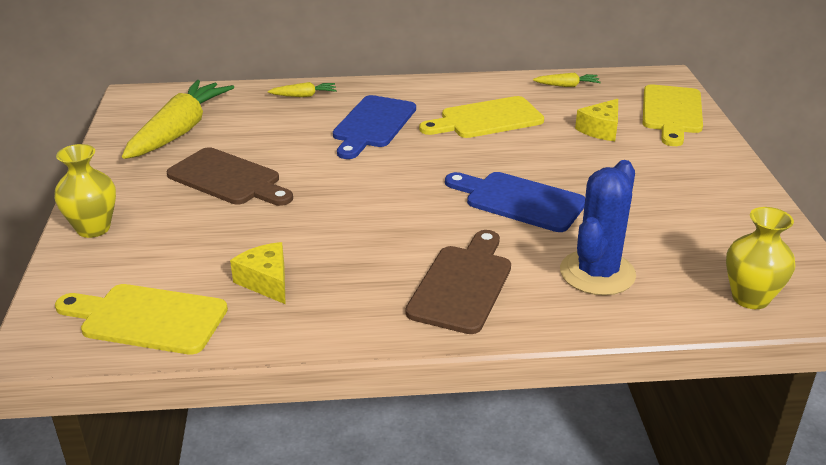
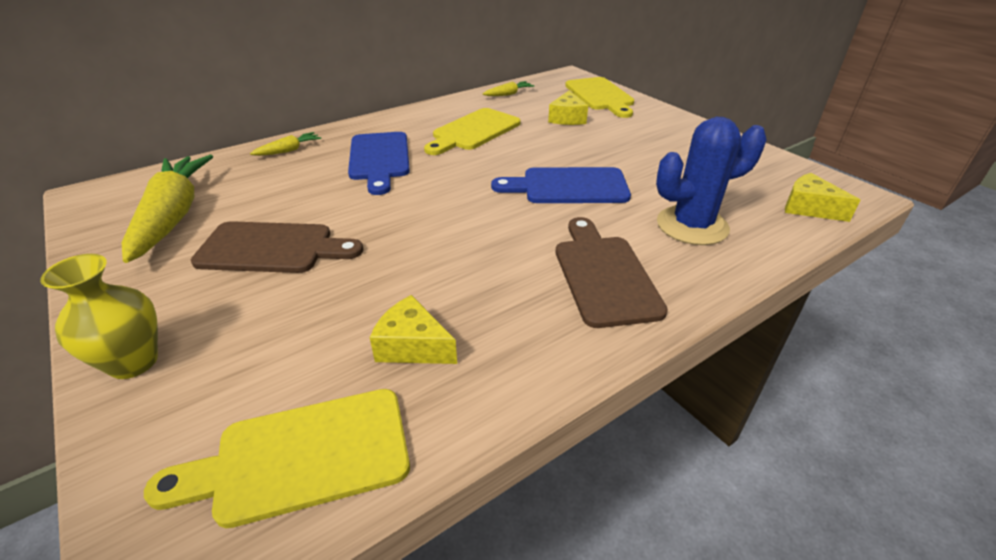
camera: 30 degrees left, 5 degrees up
blue cactus [560,160,636,296] -> blue cactus turned 75 degrees clockwise [656,117,766,245]
yellow vase [726,207,795,309] -> yellow cheese [785,173,861,222]

